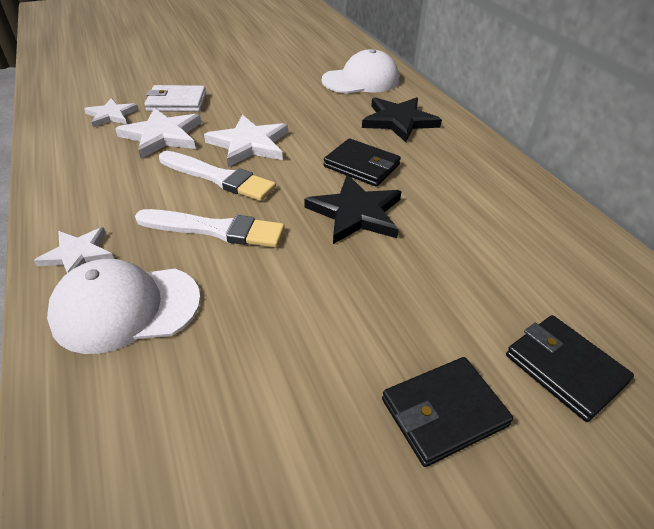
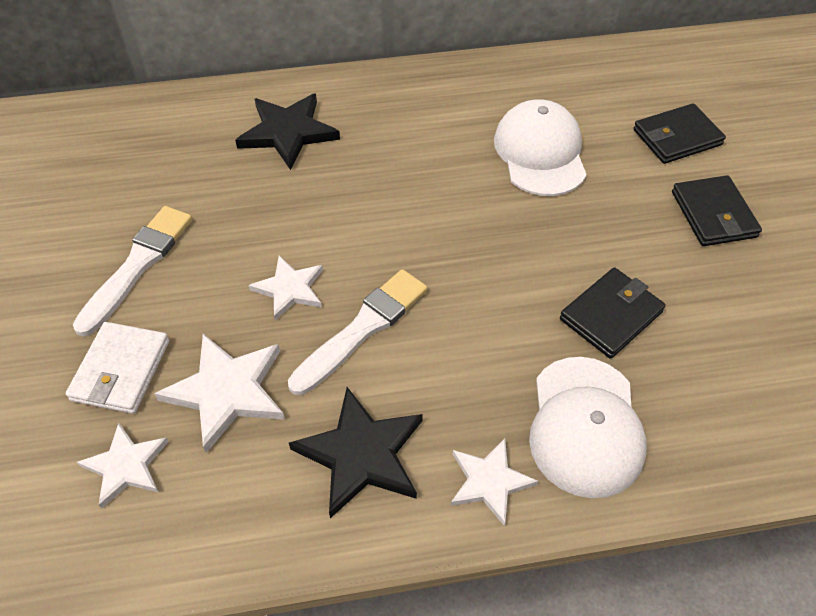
camera: 75 degrees left, 10 degrees up
white brush [135,209,285,248] -> white brush moved to [73,206,192,337]
white star [204,115,288,167] -> white star [249,256,323,320], size x0.64
black star [304,175,402,244] -> black star moved to [289,387,423,518]
white cap [322,49,399,94] -> white cap moved to [494,99,587,196]
black wallet [323,138,401,187] -> black wallet moved to [560,267,666,359]

